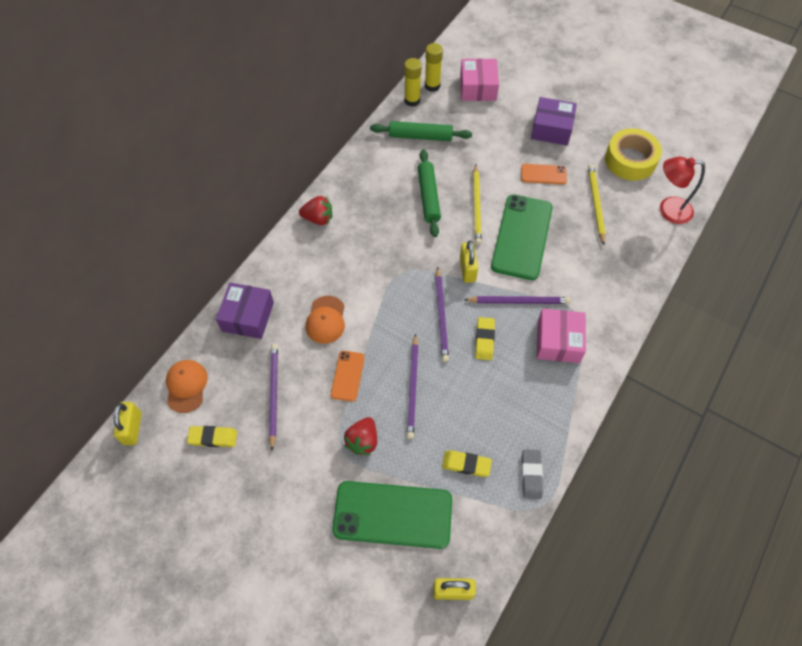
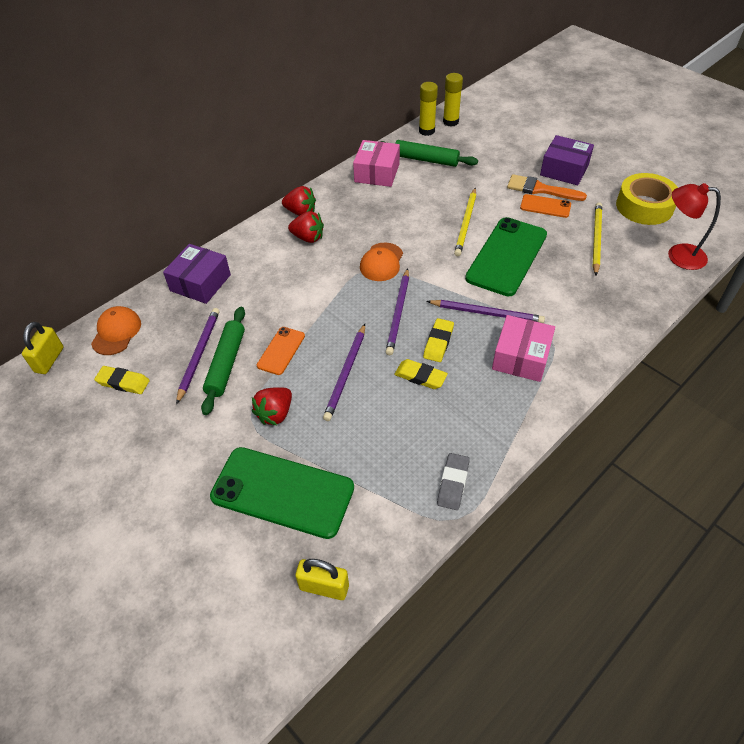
camera: 15 degrees right, 10 degrees down
orange cap [306,296,345,344] -> orange cap moved to [360,242,403,281]
green rolling pin [418,149,441,237] -> green rolling pin moved to [201,307,245,415]
yellow eraser [442,450,492,477] -> yellow eraser moved to [394,359,448,389]
pink box [460,58,499,101] -> pink box moved to [353,140,400,187]
yellow padlock [460,241,478,283] -> none
none -> red strawberry [288,211,324,243]
none -> orange brush [507,174,587,201]

